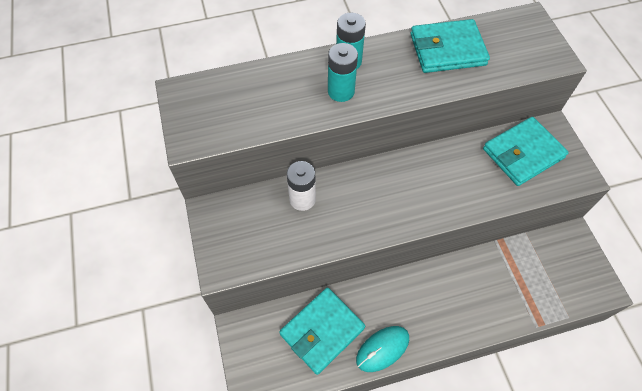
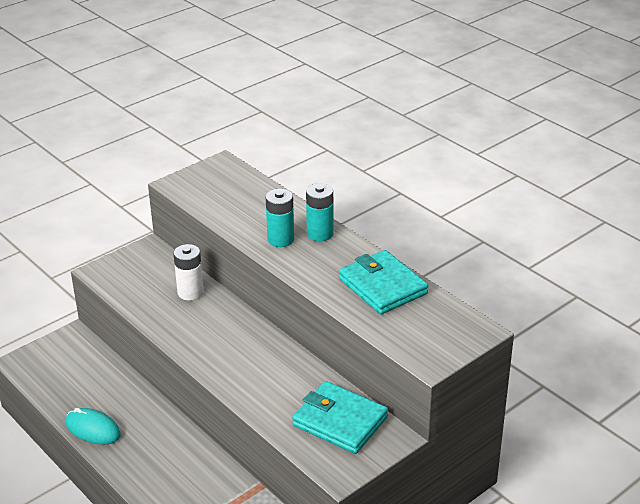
camera: 65 degrees right, 25 degrees down
turquoise wallet [279,288,365,375] -> none

